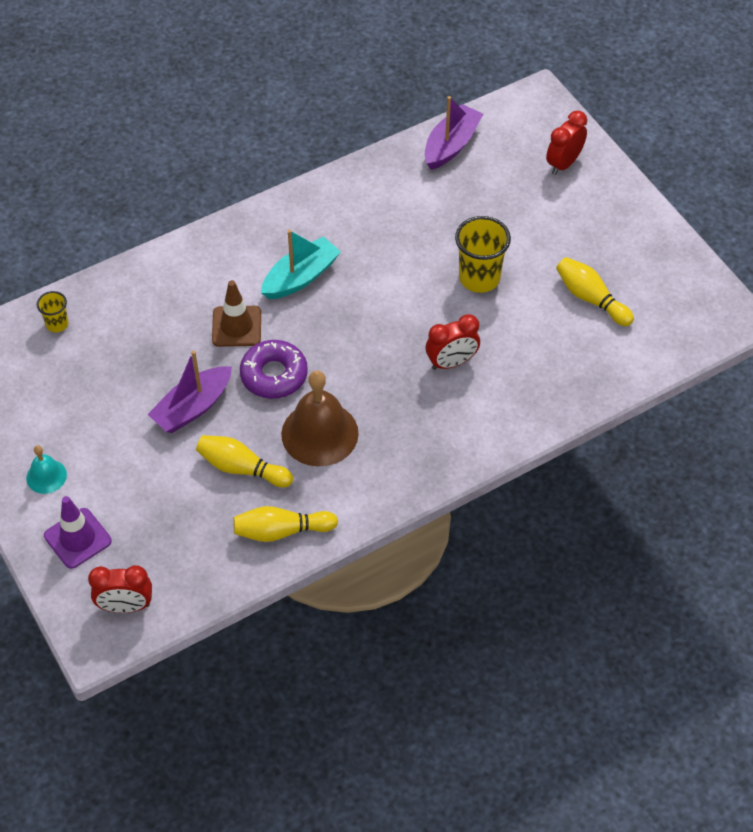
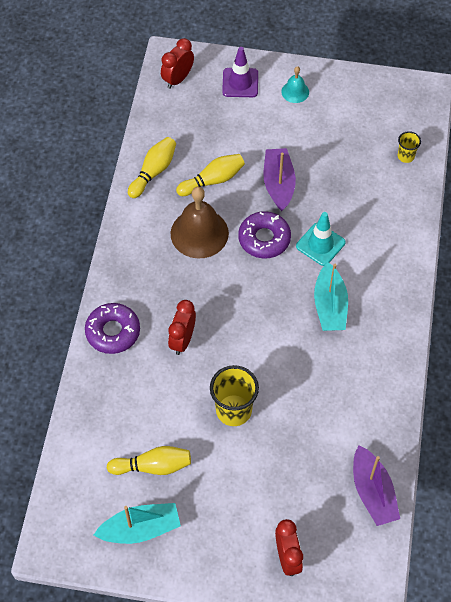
camera: 130 degrees right, 5 degrees up
brown traffic cone [212,280,261,347] -> turquoise traffic cone [296,212,345,266]
none -> purple donut [85,303,140,354]
none -> turquoise boat [94,503,181,544]

